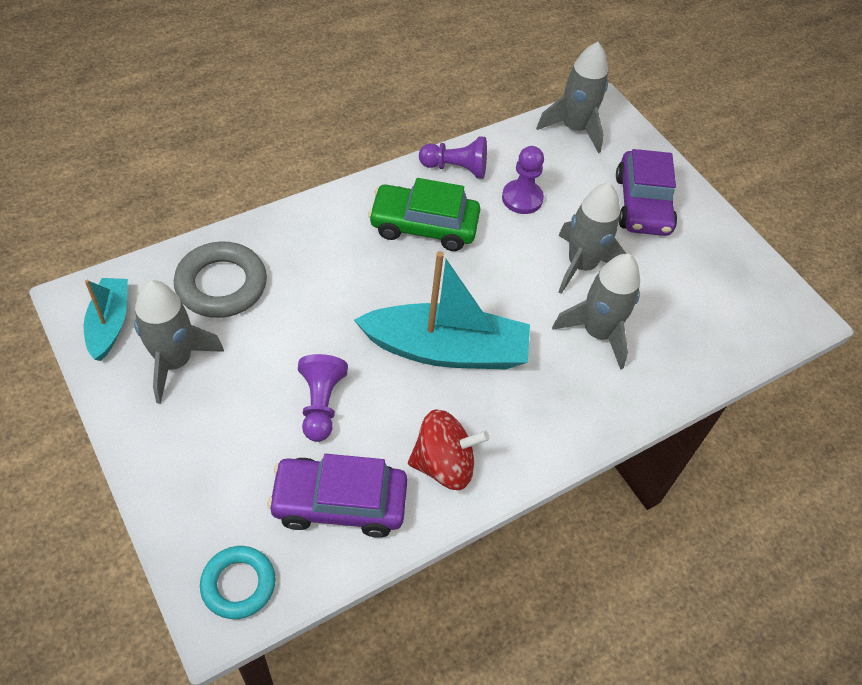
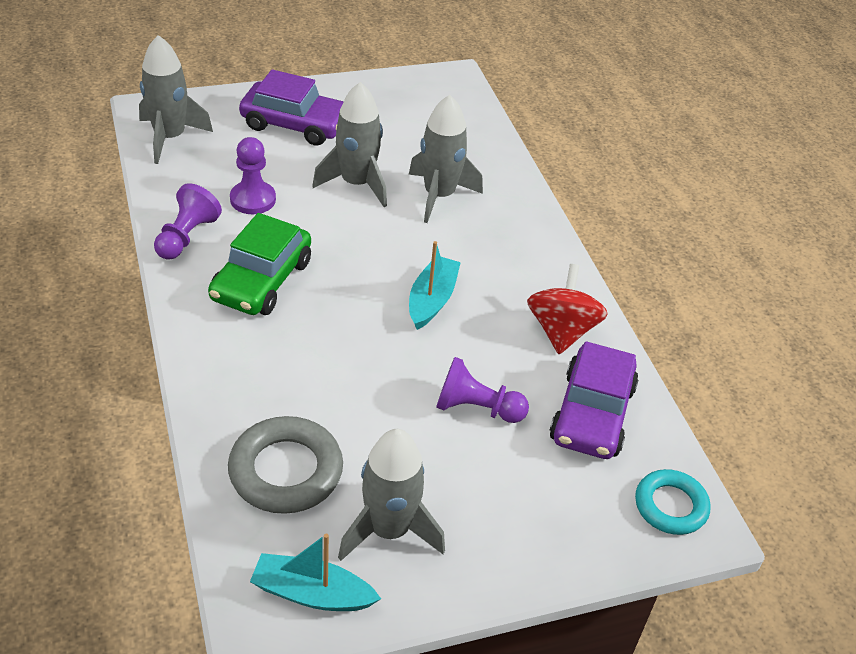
camera: 75 degrees left, 10 degrees down
turquoise boat [354,251,530,369] -> turquoise boat [409,241,461,330], size x0.56

